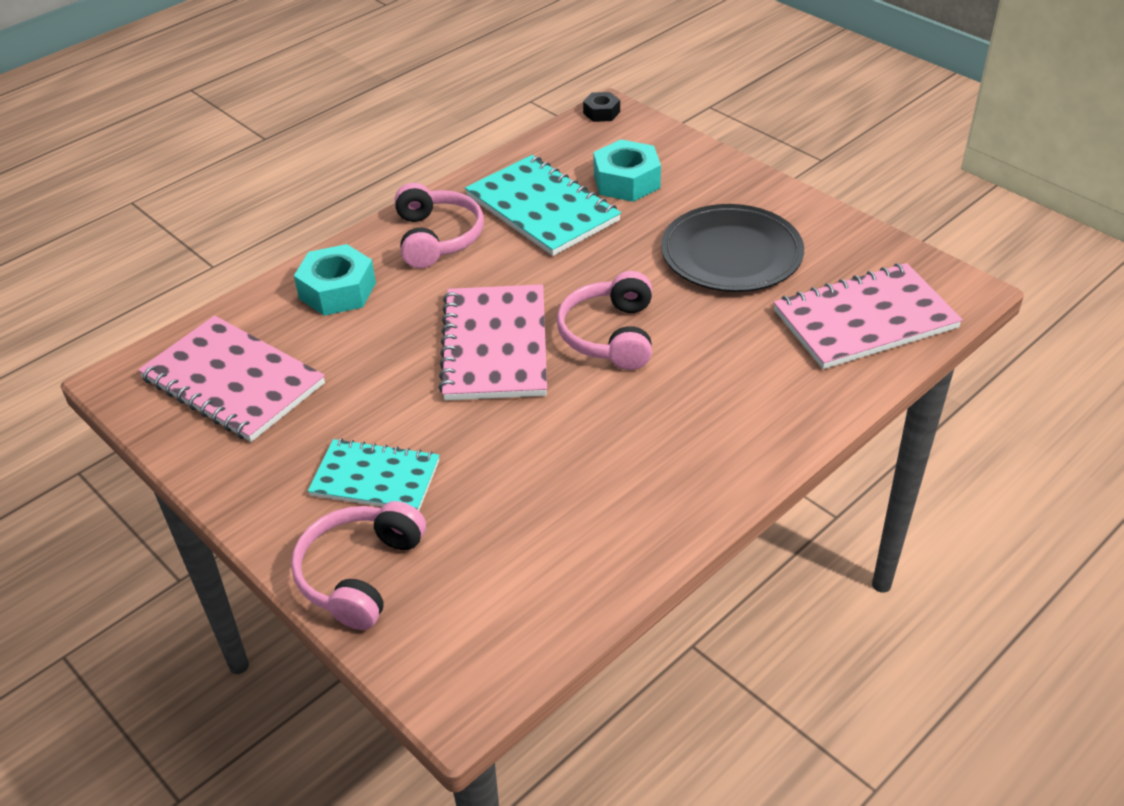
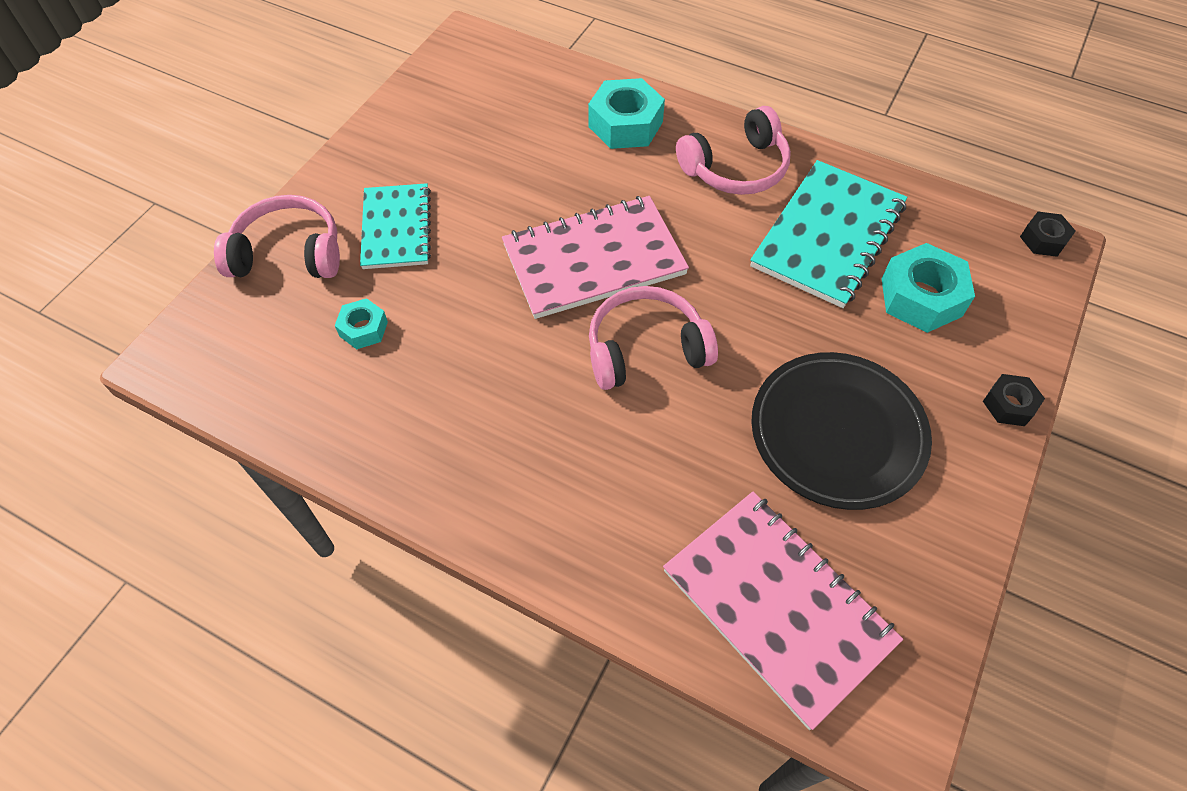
camera: 70 degrees right, 15 degrees up
pink notebook [138,315,325,442] -> none
none -> turquoise nut [335,298,388,349]
none -> black nut [983,374,1045,426]

